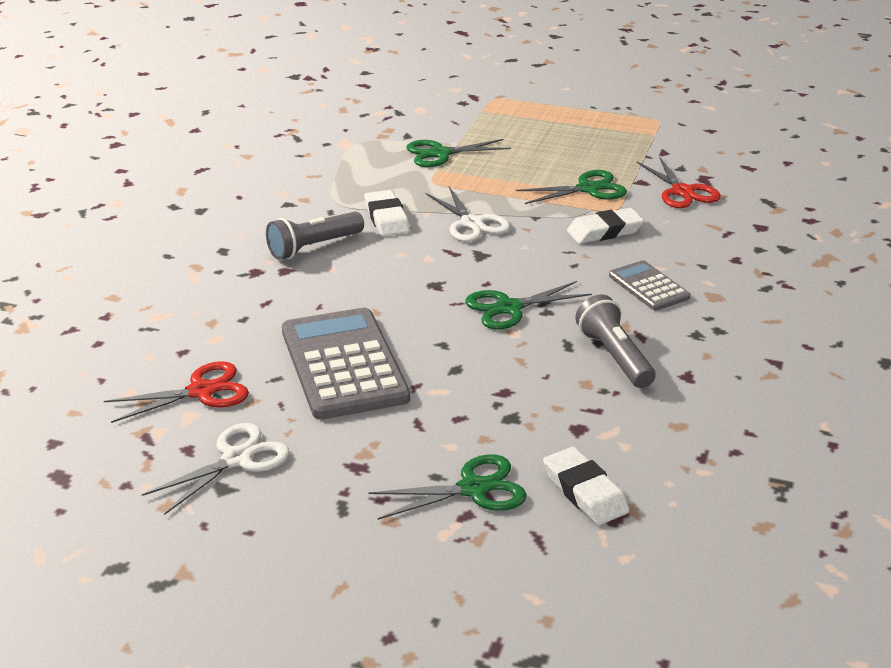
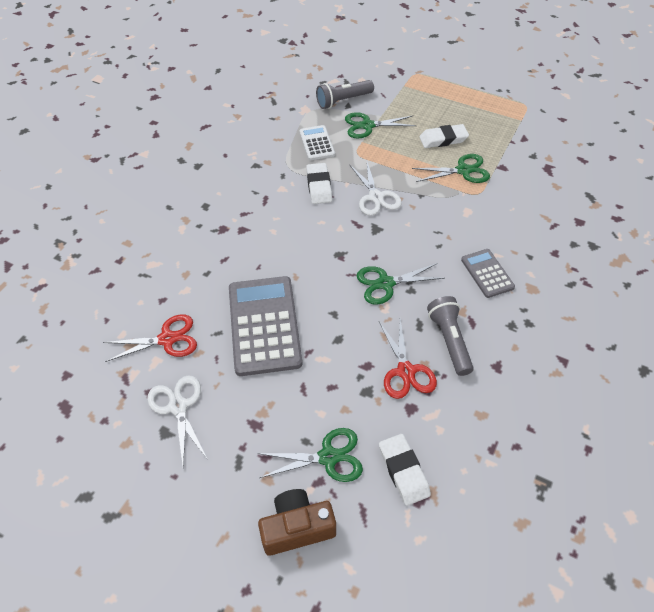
camera: 10 degrees right, 20 degrees up
white scissors [142,423,290,515] -> white scissors turned 75 degrees counterclockwise [147,376,208,465]
grey flashlight [266,212,364,260] -> grey flashlight moved to [316,80,374,109]
white eraser [567,208,644,244] -> white eraser moved to [419,124,469,148]
red scissors [637,156,721,208] -> red scissors moved to [379,319,437,399]
none -> brown camera [258,489,336,556]
none -> white calculator [300,125,335,160]

